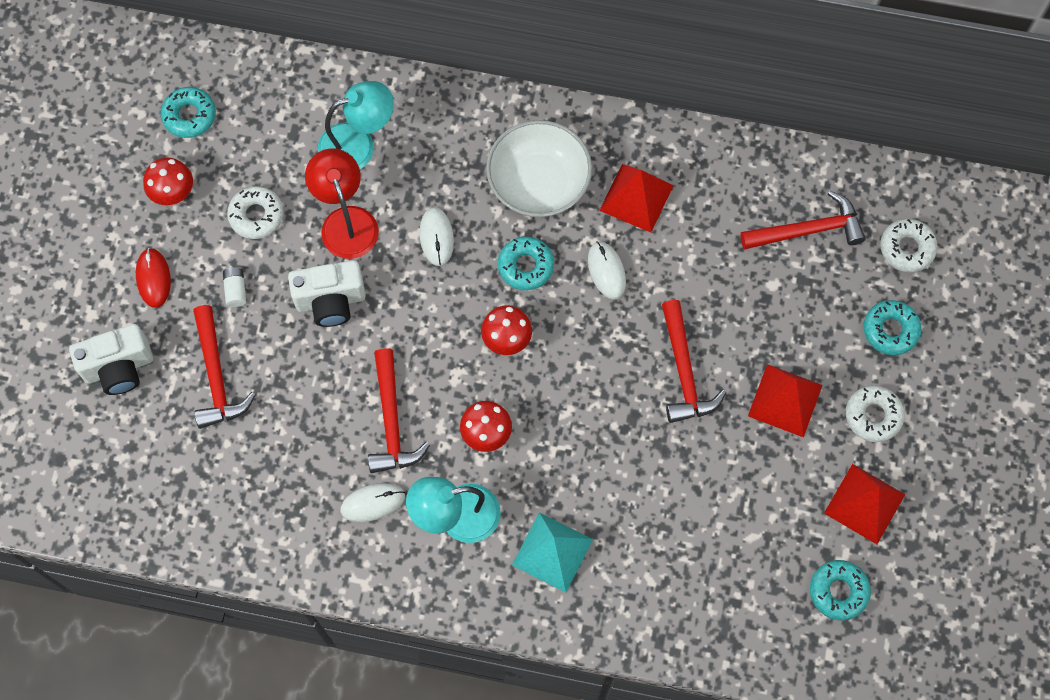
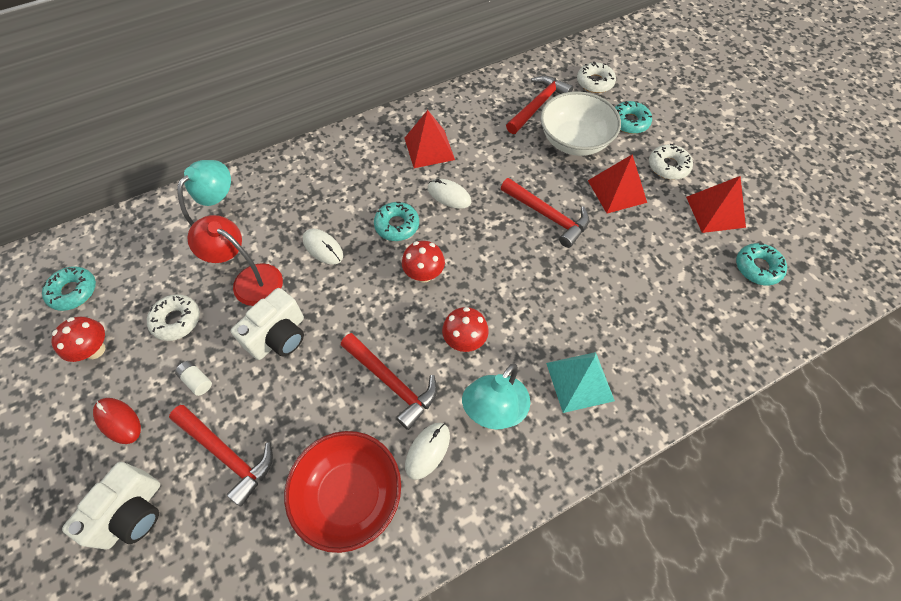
camera: 40 degrees left, 10 degrees down
white bowl [486,120,592,217] -> white bowl moved to [540,91,621,156]
none -> red bowl [284,431,401,553]

